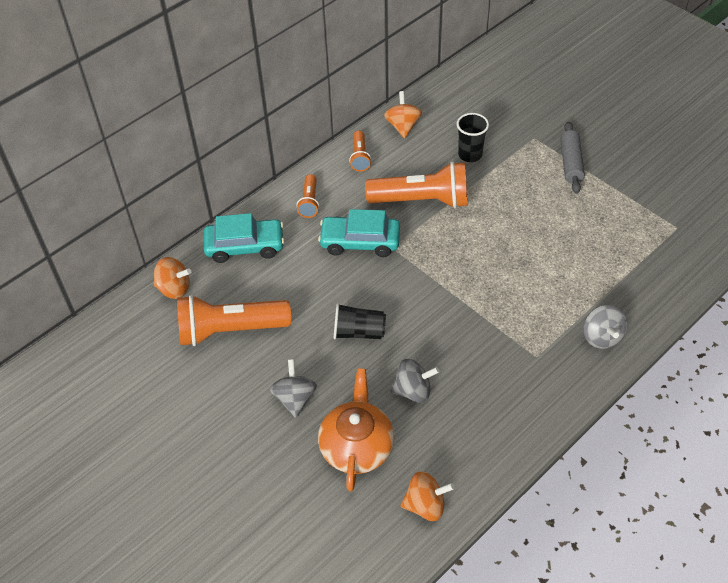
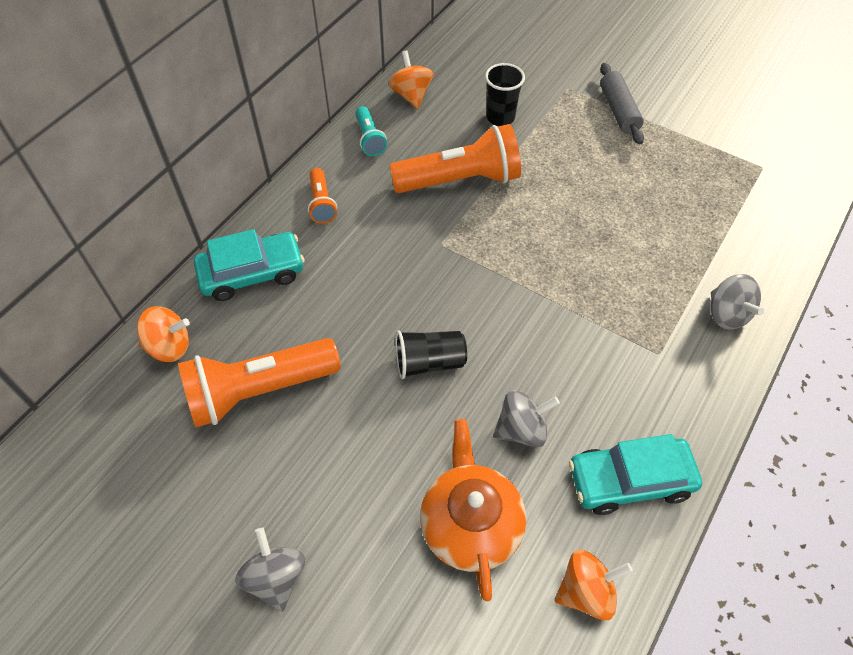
camera: 15 degrees left, 5 degrees up
grey spinning top [270,359,317,418] -> grey spinning top moved to [235,528,305,612]
turquoise car [318,209,400,257] -> turquoise car moved to [569,434,702,515]
orange flashlight [349,131,371,172] -> turquoise flashlight [356,106,387,156]

